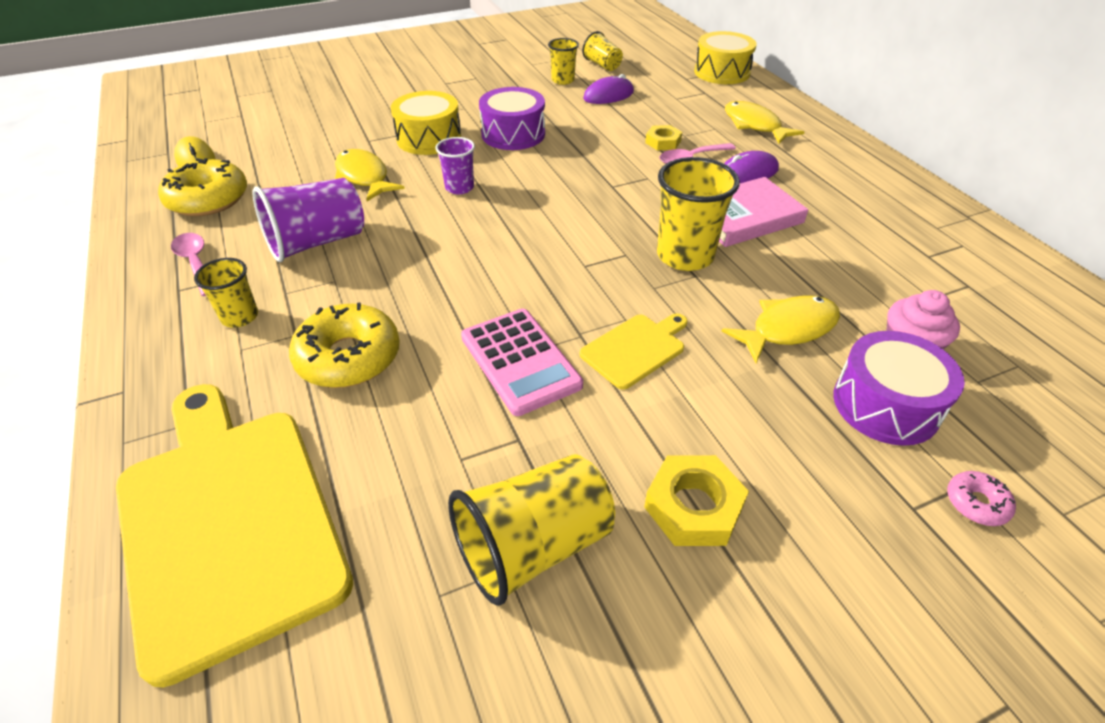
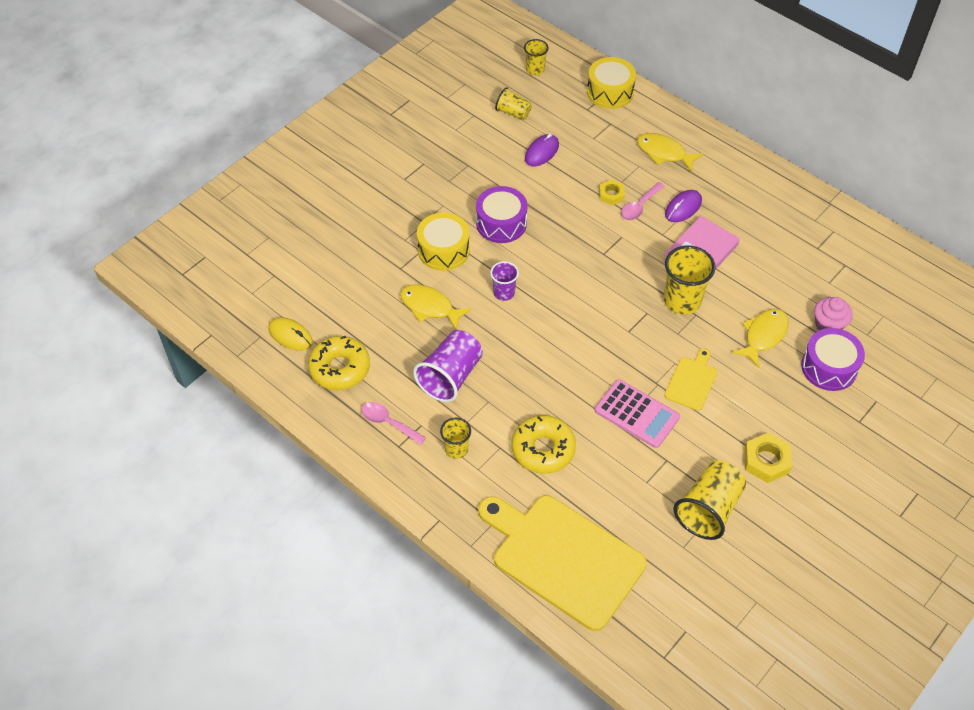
camera: 25 degrees left, 10 degrees up
yellow cup [548,38,579,85] -> yellow cup moved to [524,39,549,75]
pink donut [947,471,1016,526] -> none

